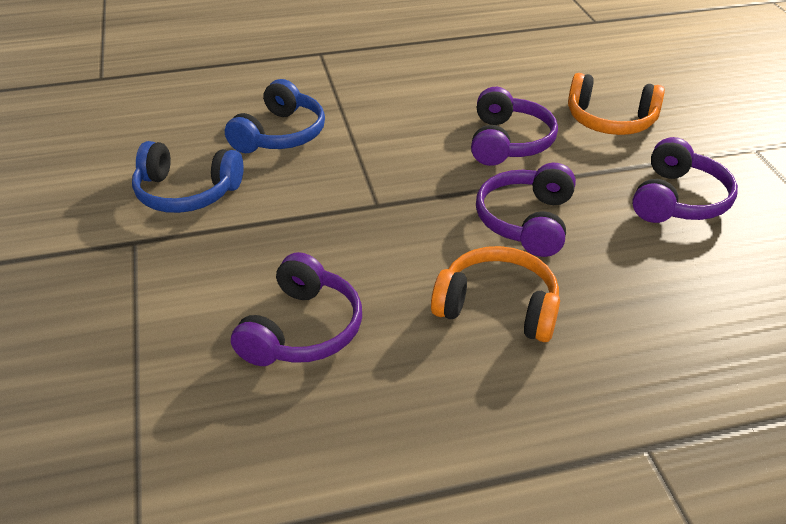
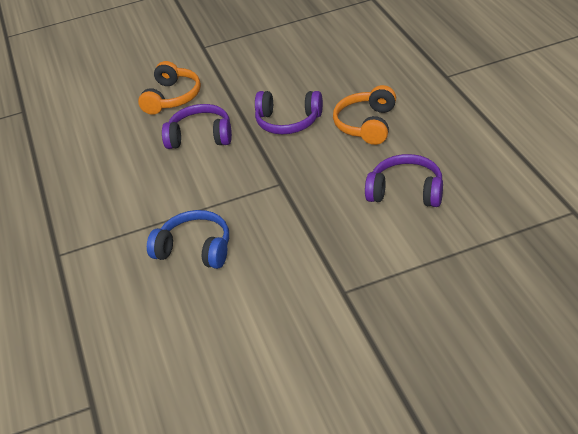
camera: 90 degrees left, 0 degrees up
blue headphones [132,141,244,213] -> none
purple headphones [632,137,738,223] -> none

